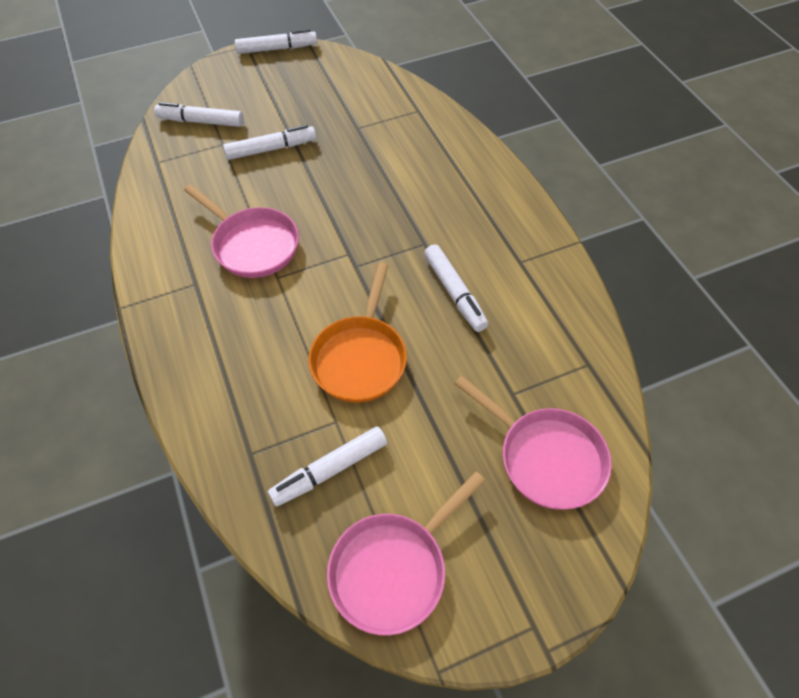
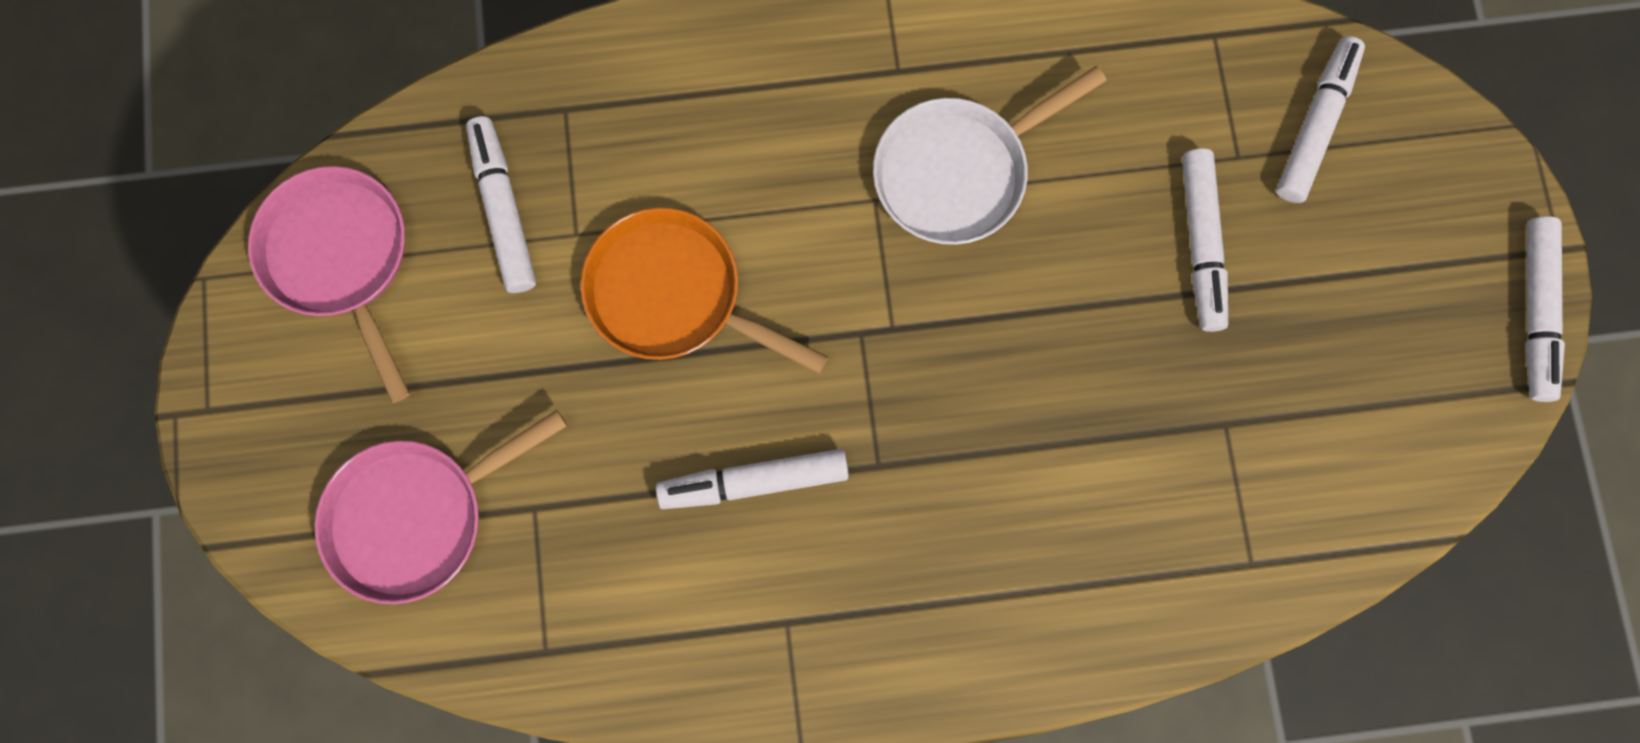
camera: 105 degrees right, 20 degrees up
pink pan [184,184,299,278] -> white pan [873,66,1107,245]

